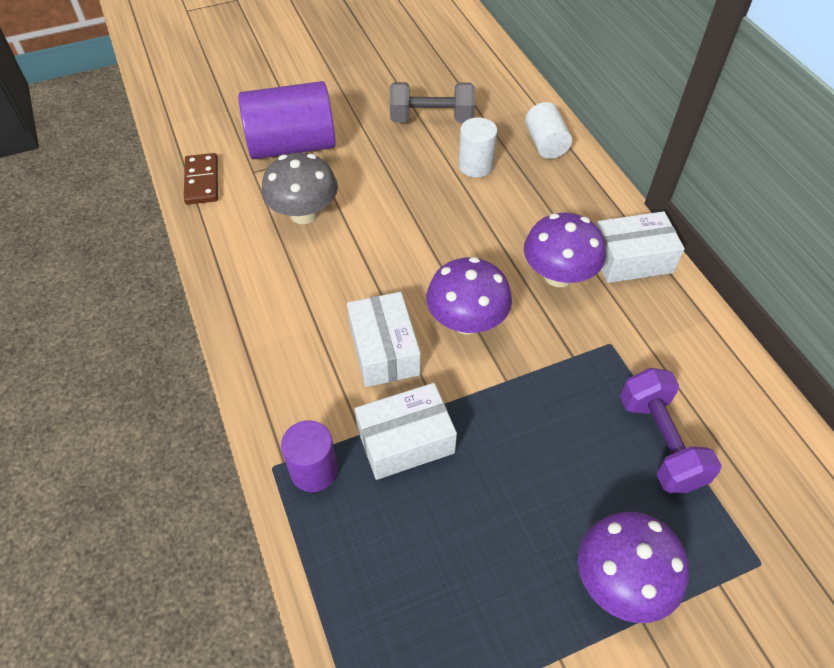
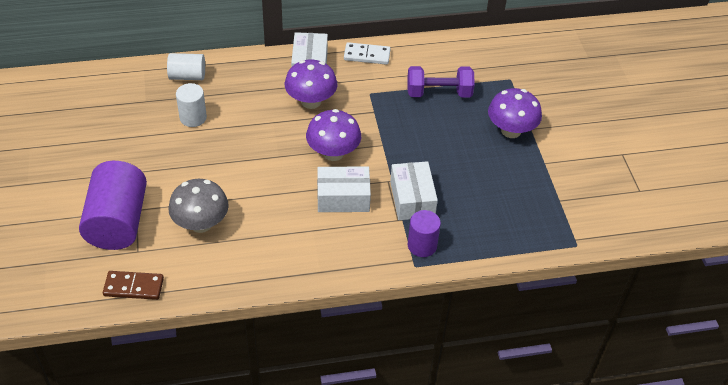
camera: 80 degrees left, 5 degrees down
grey dumbbell [390,82,475,123] -> none
none -> white domino [344,42,391,65]

